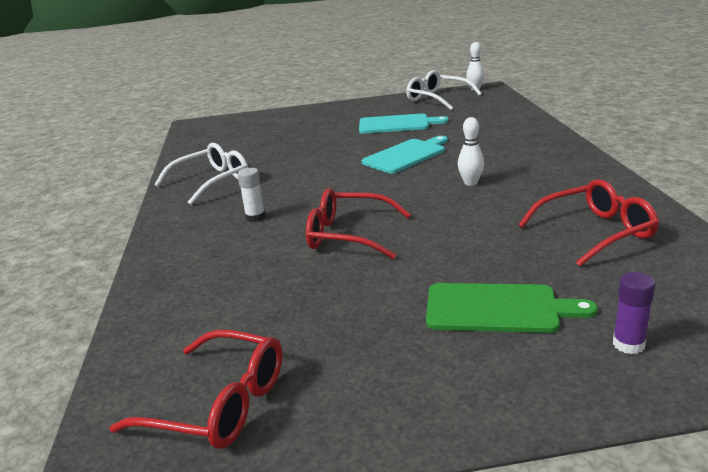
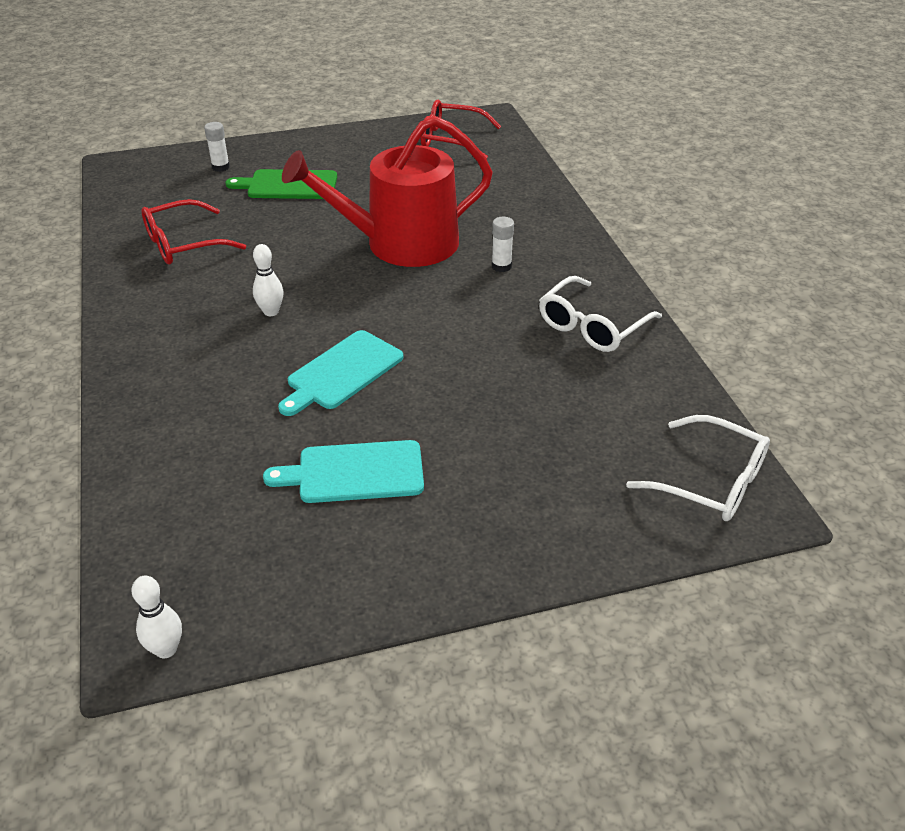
camera: 170 degrees right, 15 degrees up
red glasses [306,188,411,259] -> red watering can [282,116,493,267]
white glasses [406,70,482,110] -> white glasses moved to [626,415,770,521]
purple glue stick [613,272,656,354] -> white glue stick [204,122,230,172]

